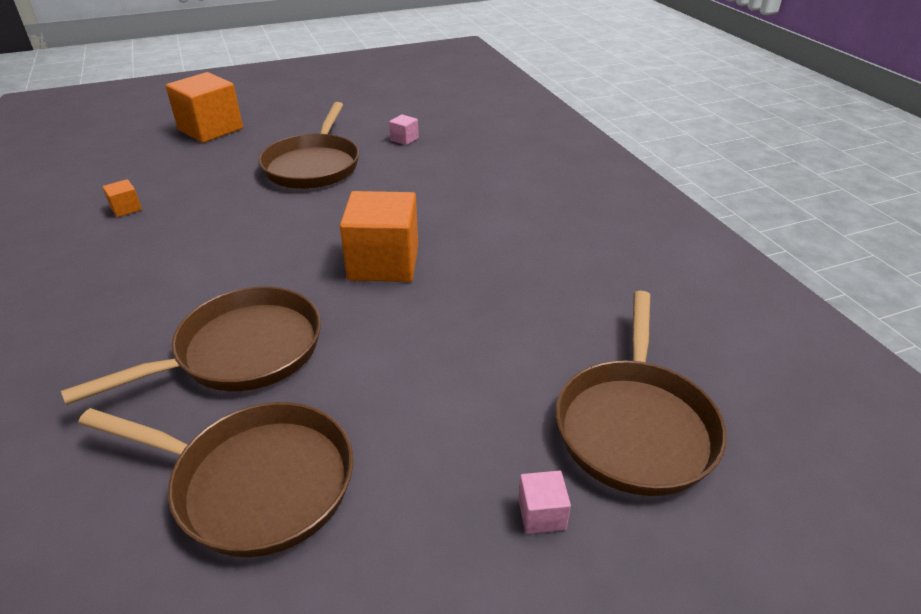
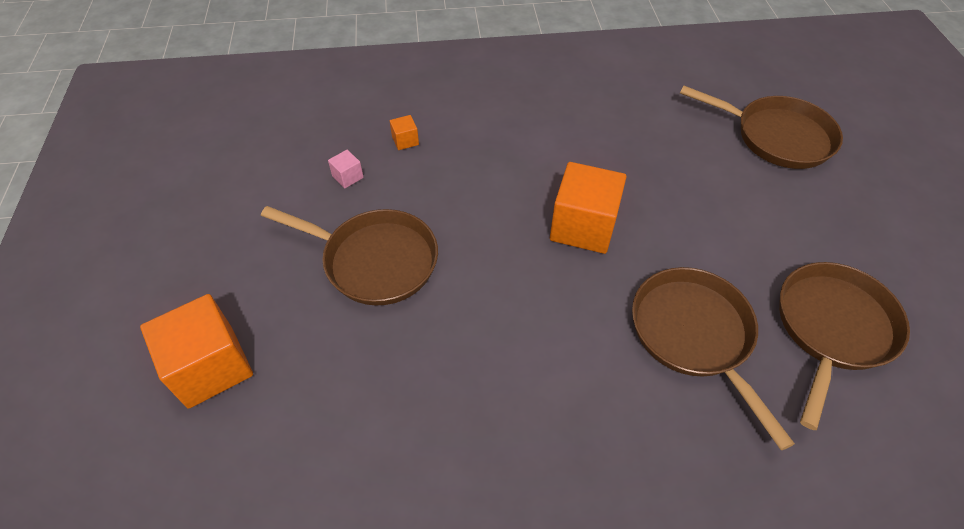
camera: 75 degrees left, 15 degrees up
orange cube [103,179,142,217] -> orange cube moved to [390,115,419,150]
pink cube [518,471,571,534] -> none

